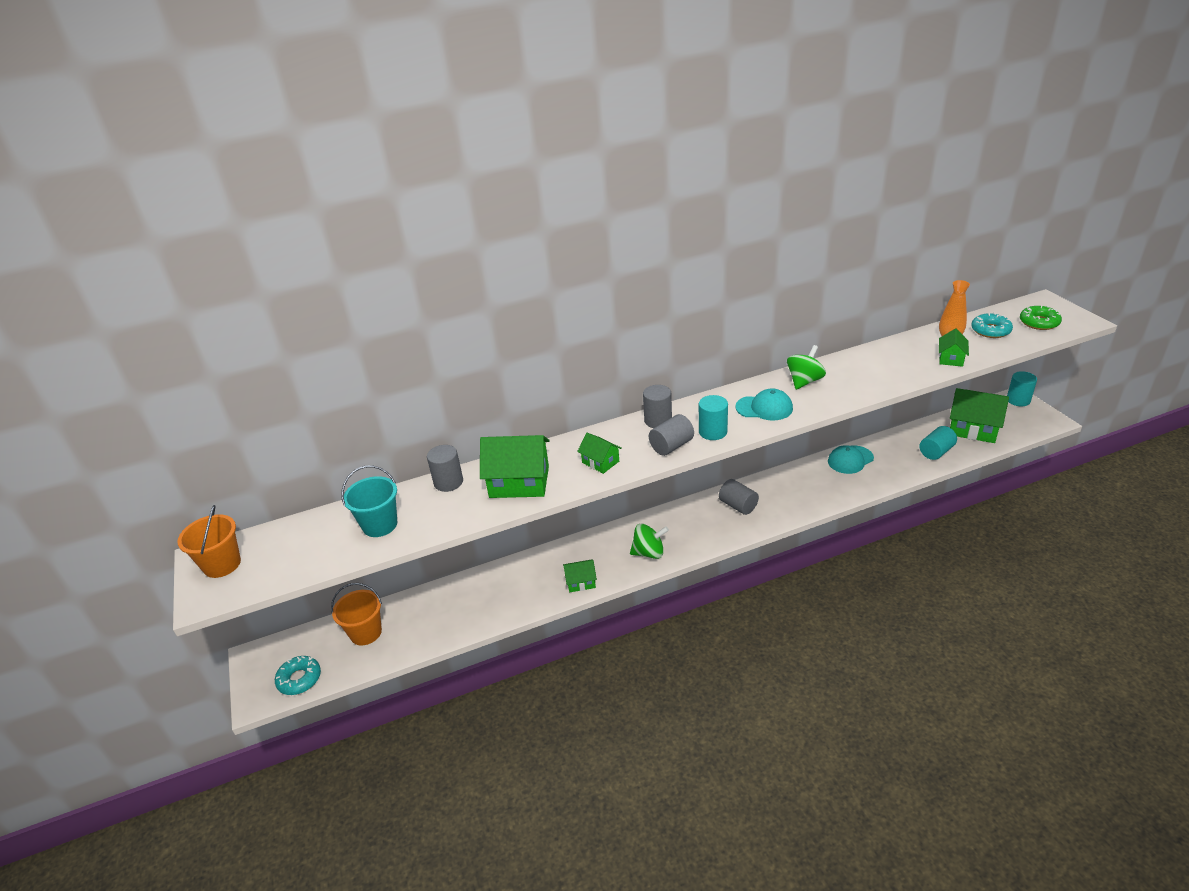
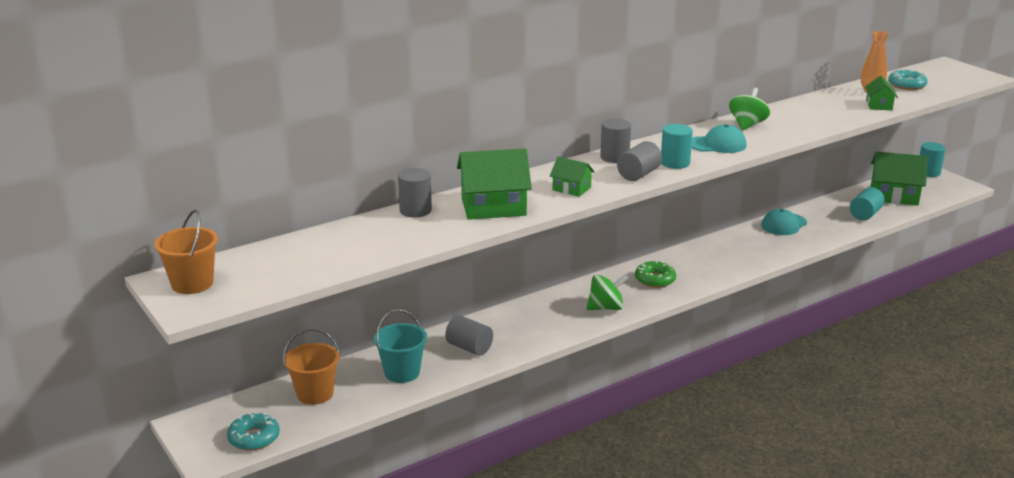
camera: 15 degrees left, 10 degrees down
turquoise bucket [341,466,397,537] -> turquoise bucket moved to [374,309,427,383]
green house [563,560,597,592] -> none
grey cylinder [719,479,759,515] -> grey cylinder moved to [445,315,493,356]
green donut [1020,306,1062,330] -> green donut moved to [635,261,676,288]

